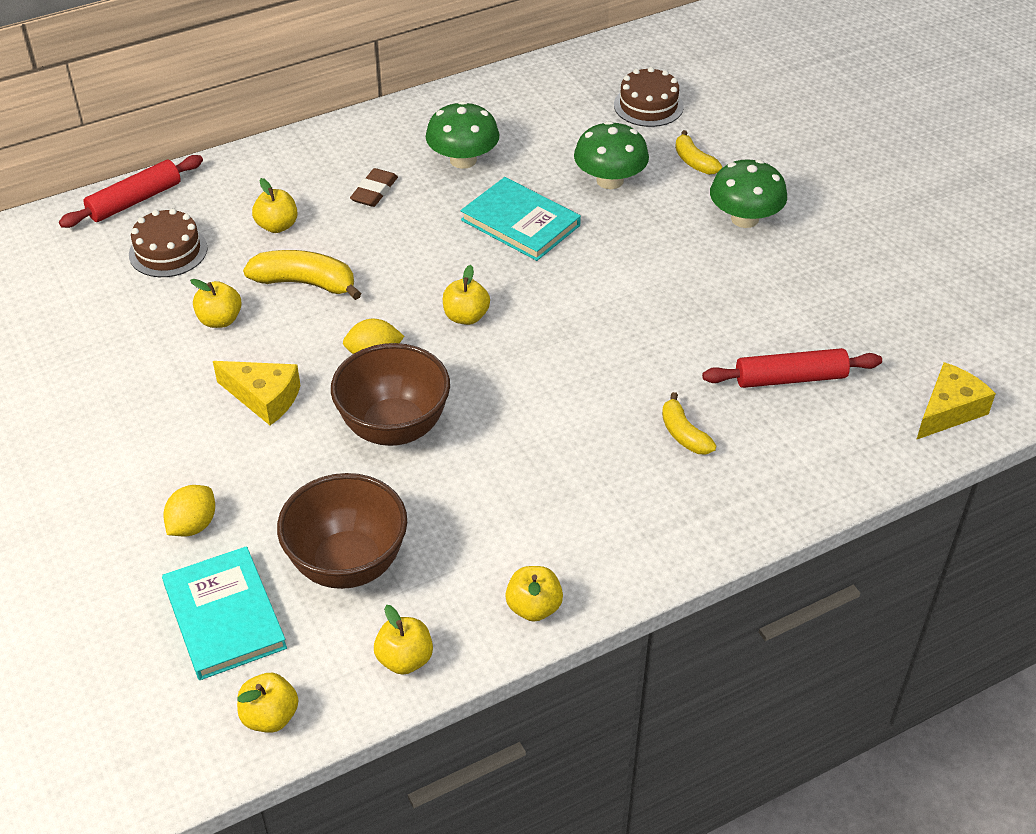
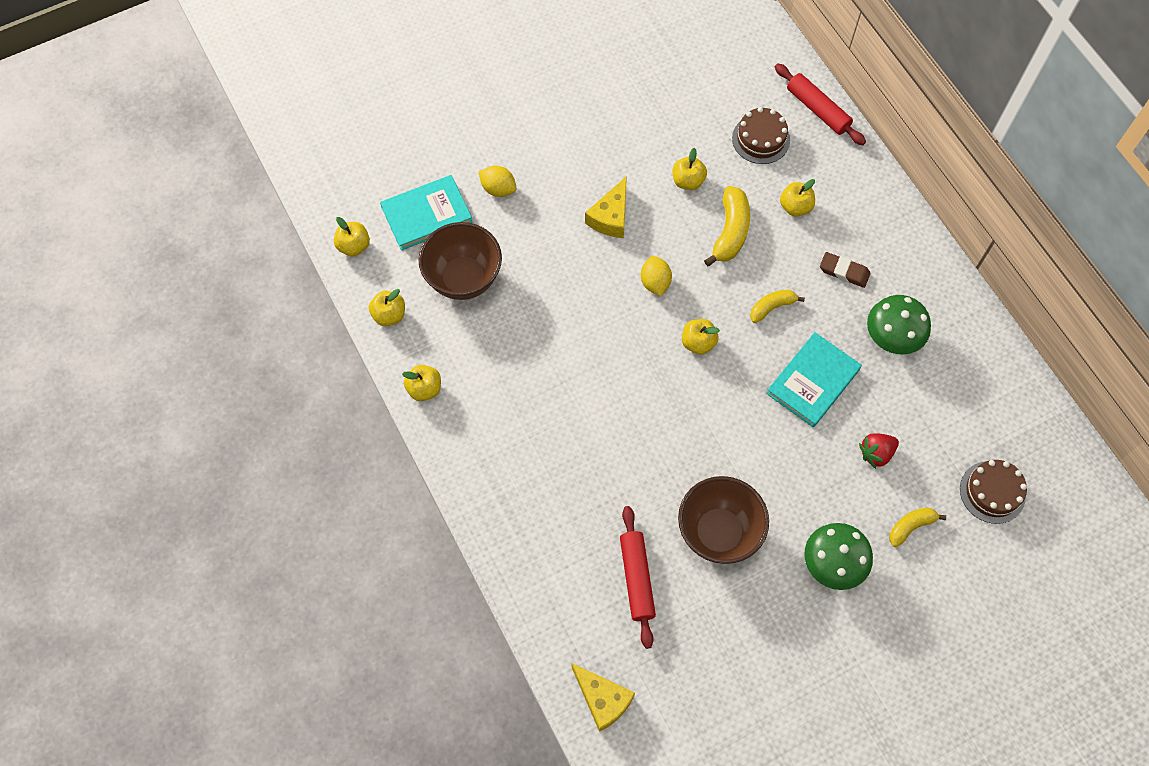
camera: 90 degrees right, 20 degrees up
brown bowl [331,343,450,446] -> brown bowl moved to [678,476,769,564]
green mushroom [574,121,649,189] -> red strawberry [859,433,899,469]
yellow banana [662,392,716,454] -> yellow banana moved to [750,290,805,323]

